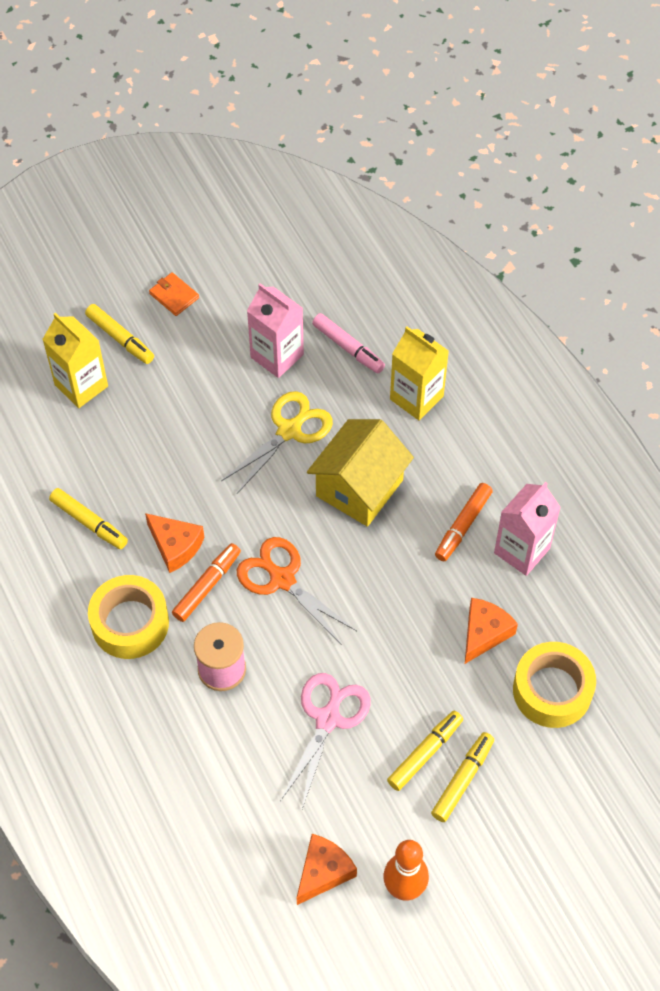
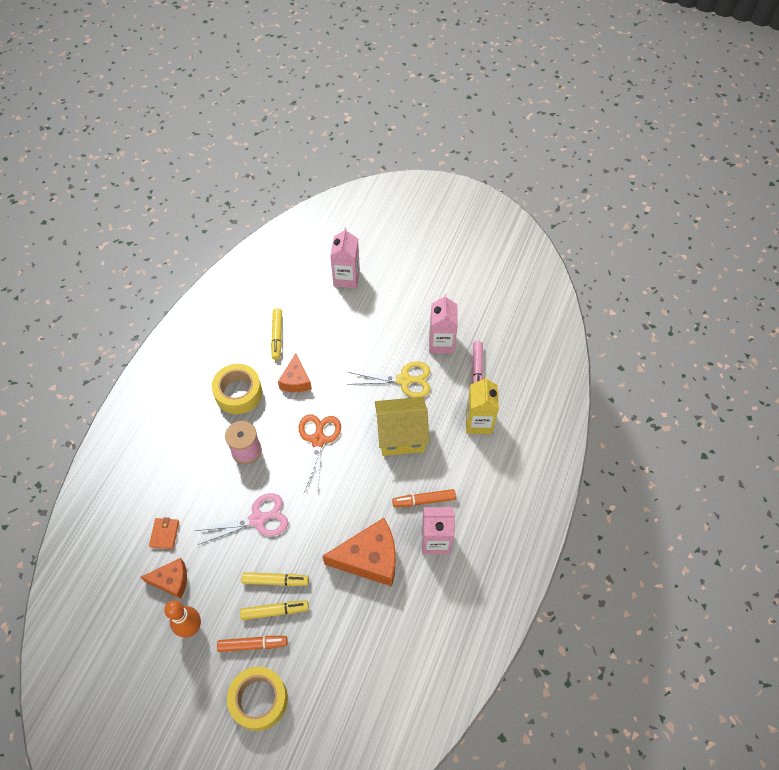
camera: 50 degrees right, 0 degrees up
yellow carton [42,313,108,408] -> pink carton [330,227,360,289]
yellow marker [85,304,154,364] -> none
orange wallet [149,272,199,316] -> orange wallet moved to [149,517,179,549]
orange marker [172,543,241,622] -> orange marker moved to [217,636,288,652]
orange cheese [465,598,518,664] -> orange cheese [322,518,396,586], size x1.71
yellow tape [513,642,596,728] -> yellow tape moved to [227,666,288,731]

